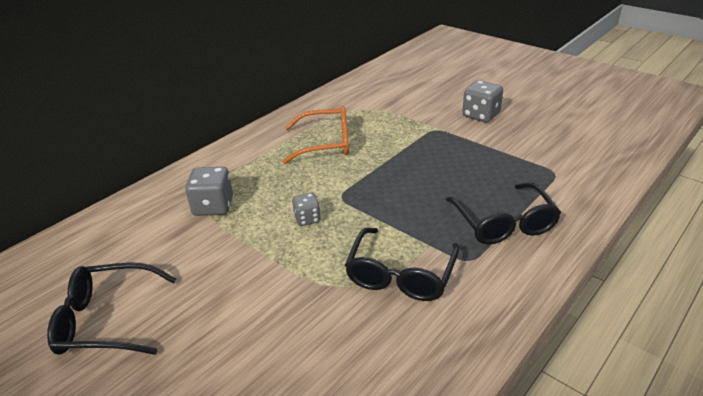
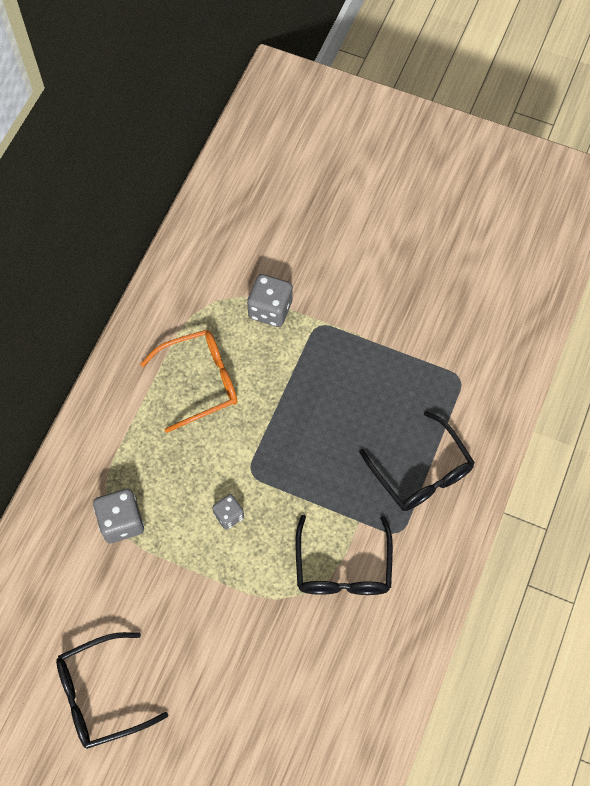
camera: 20 degrees left, 30 degrees up
grey dice [462,80,503,122] -> grey dice moved to [247,274,292,327]

